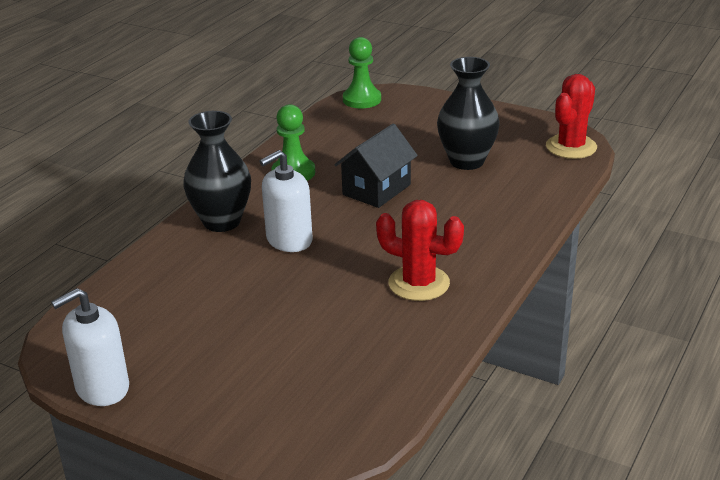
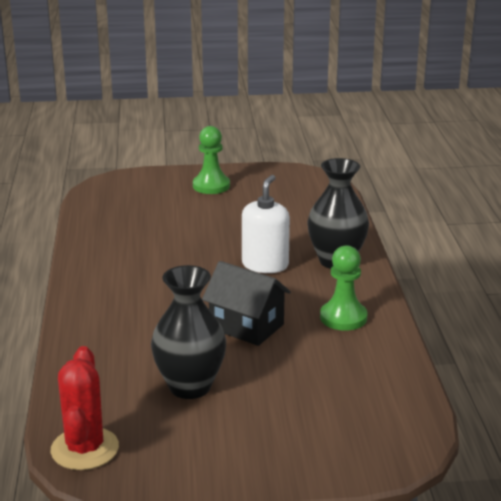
camera: 145 degrees right, 5 degrees down
white soap dispenser [51,288,129,406] -> none
black house [334,124,418,208] -> black house turned 60 degrees counterclockwise [202,261,291,346]
green pawn [343,37,381,108] -> green pawn moved to [193,126,230,194]
red cactus [376,200,464,301] -> none

